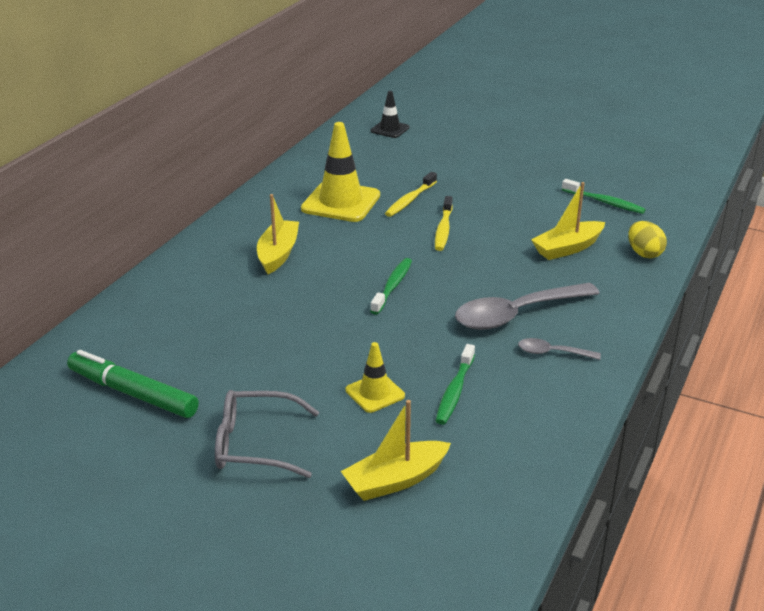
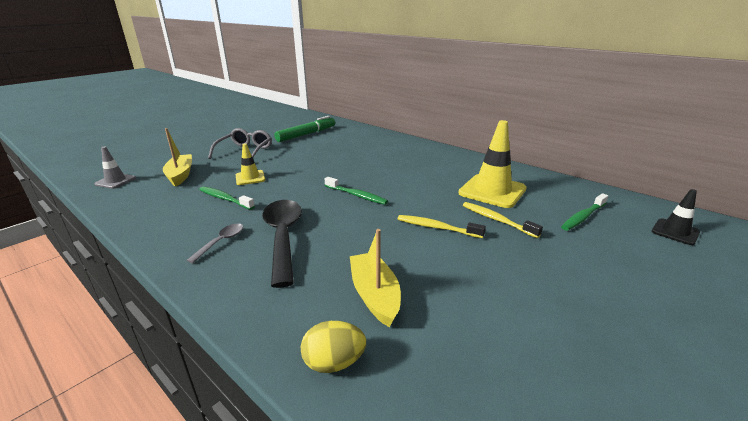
camera: 105 degrees right, 5 degrees down
yellow boat [257,194,299,274] -> none
grey spoon [455,283,600,330] -> black spoon [262,200,302,288]
green toothbrush [562,179,646,214] -> green toothbrush moved to [561,193,608,231]
none -> grey traffic cone [94,146,136,189]

